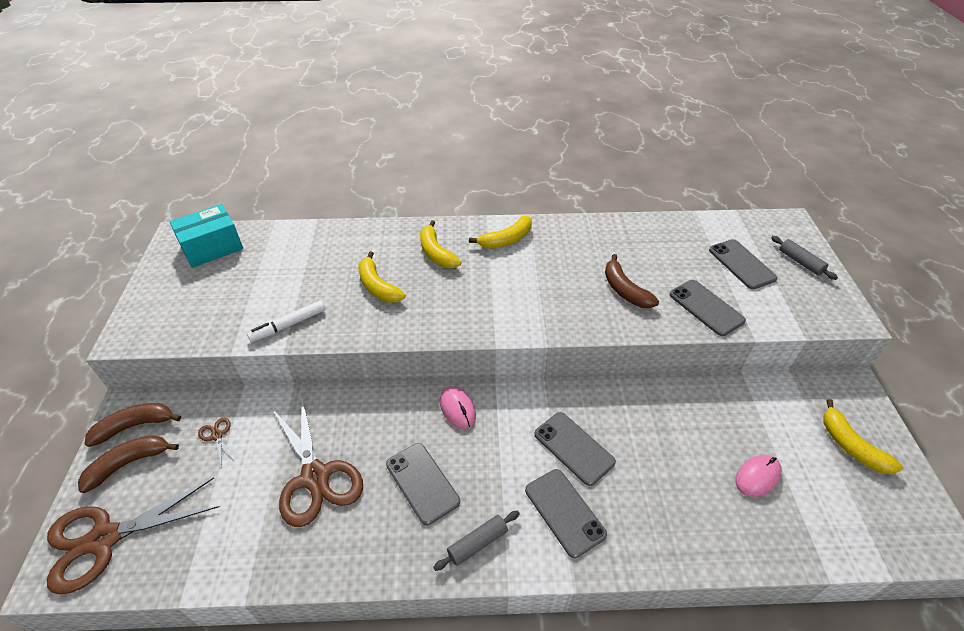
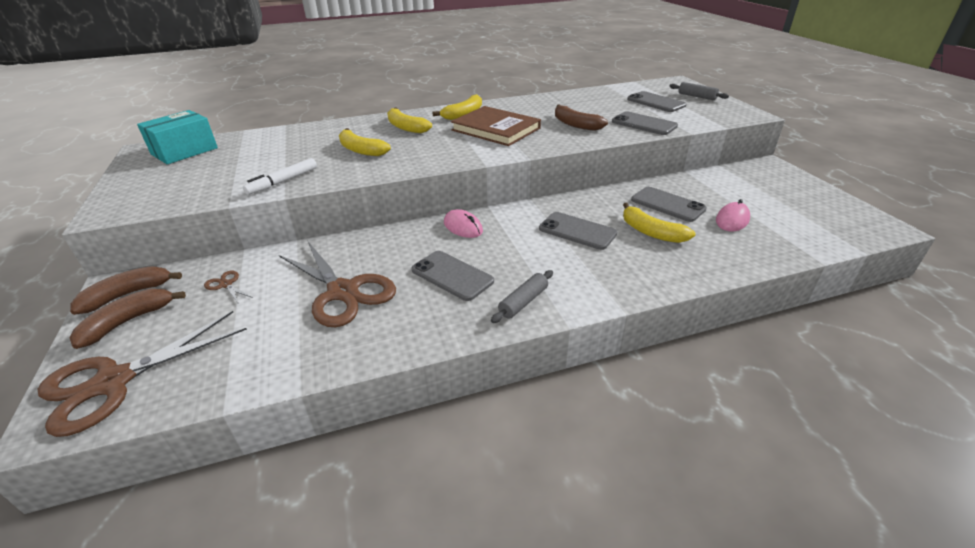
camera: 15 degrees left, 10 degrees down
grey phone [525,469,607,558] -> grey phone moved to [631,187,707,222]
yellow banana [823,399,903,474] -> yellow banana moved to [623,203,696,243]
none -> brown book [451,106,541,146]

